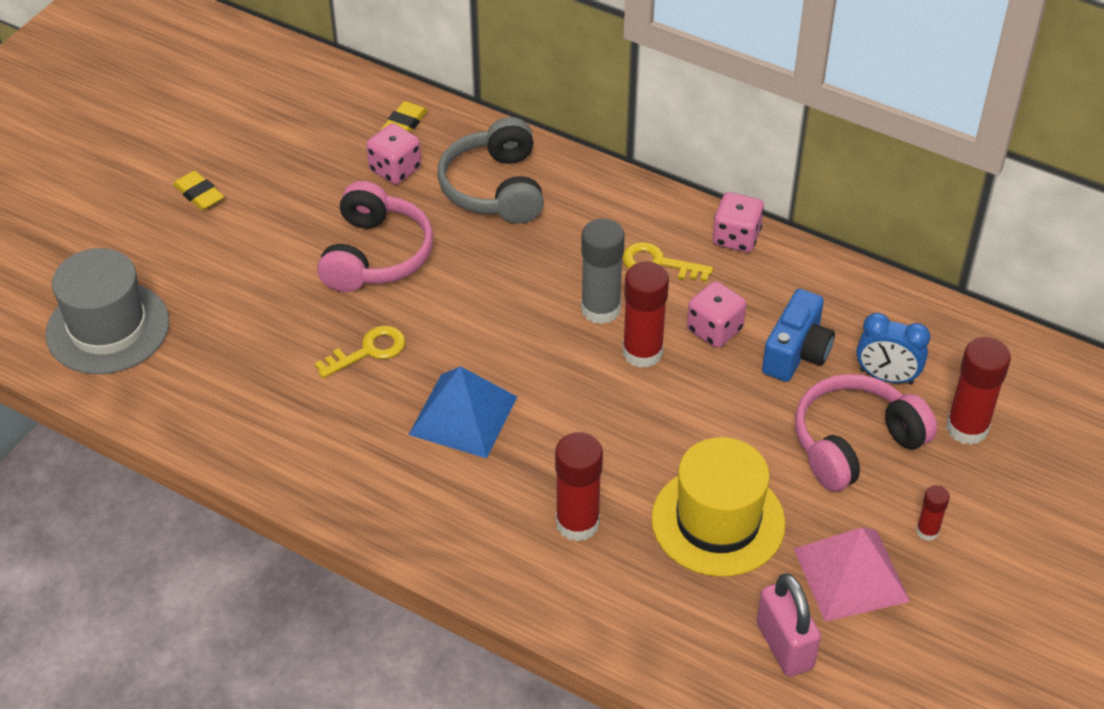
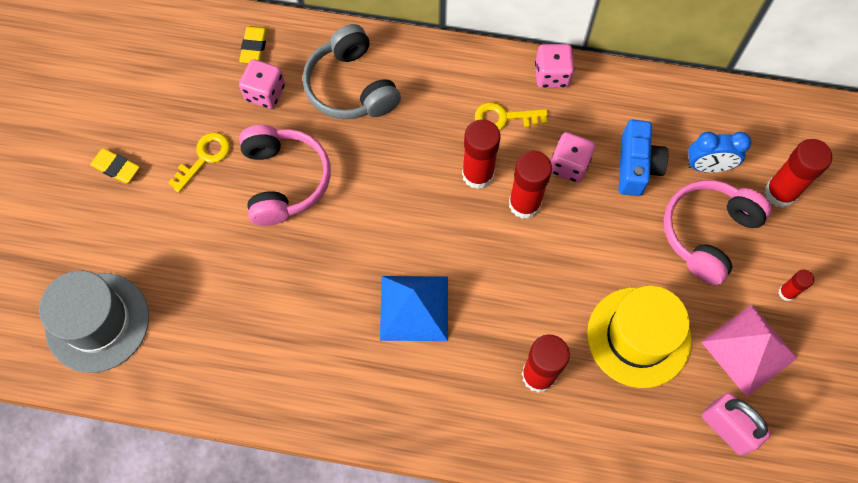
camera: 20 degrees left, 20 degrees up
yellow key [315,325,405,378] -> yellow key moved to [168,132,230,193]
grey glue stick [581,218,625,324] -> red glue stick [462,119,500,189]

